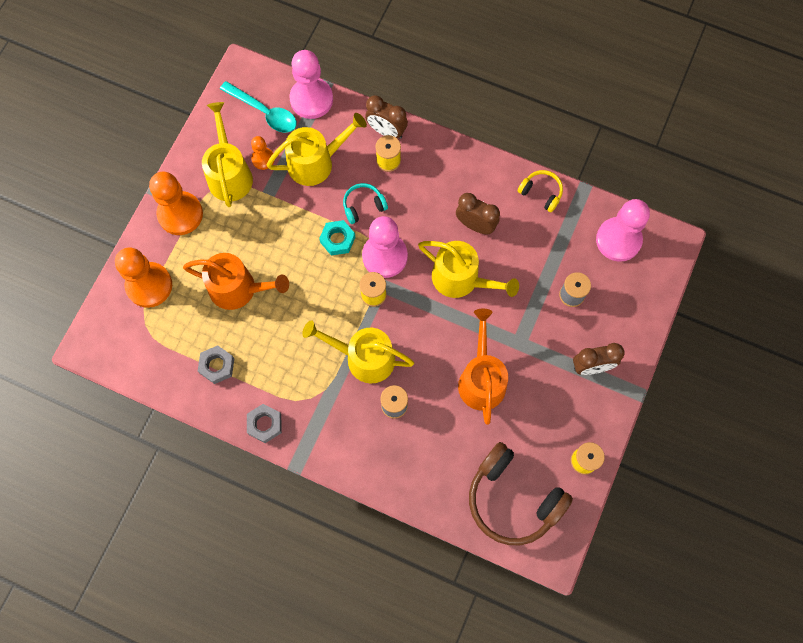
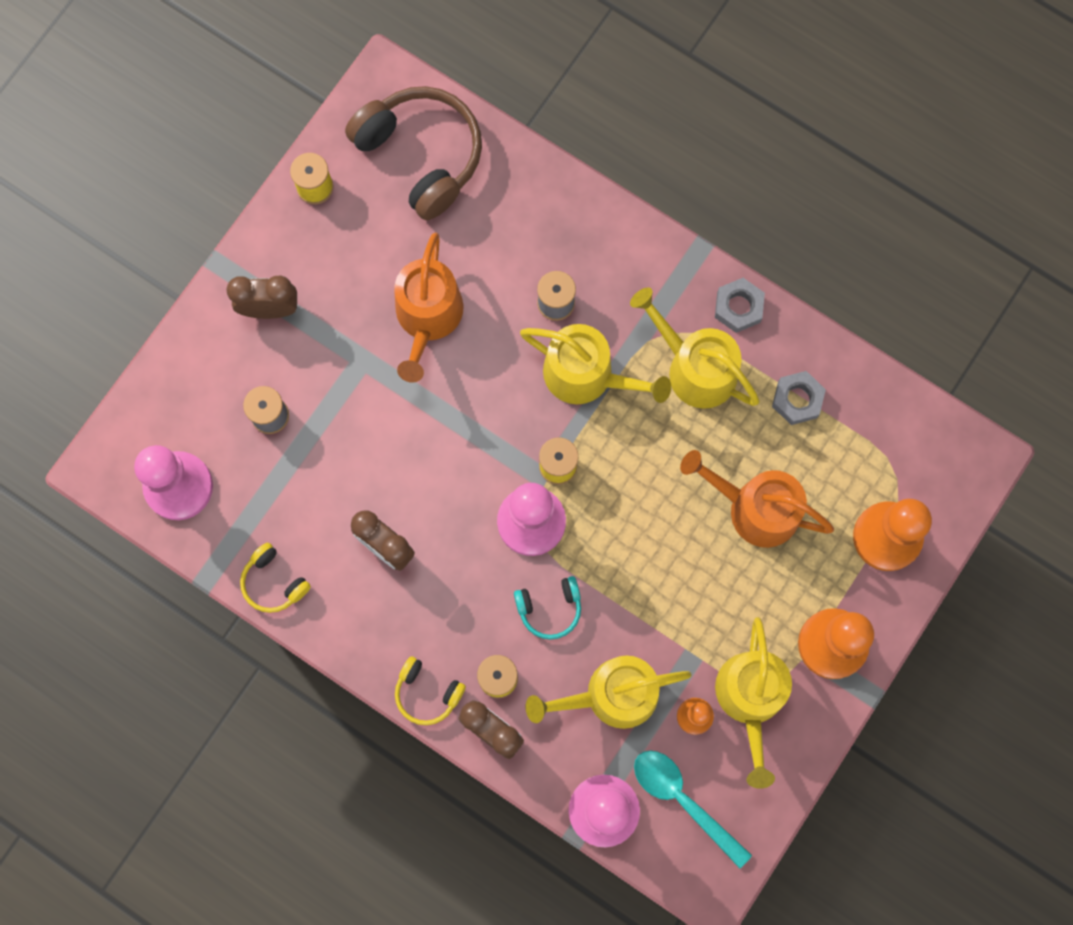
camera: 170 degrees left, 5 degrees up
turquoise nut [319,220,355,256] -> none
yellow watering can [418,241,519,298] -> yellow watering can moved to [630,287,760,409]
none -> yellow headphones [395,656,466,725]

